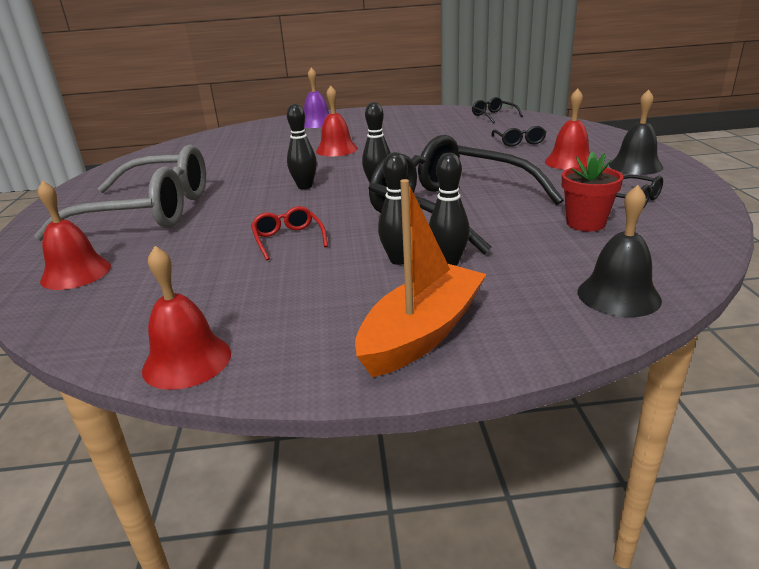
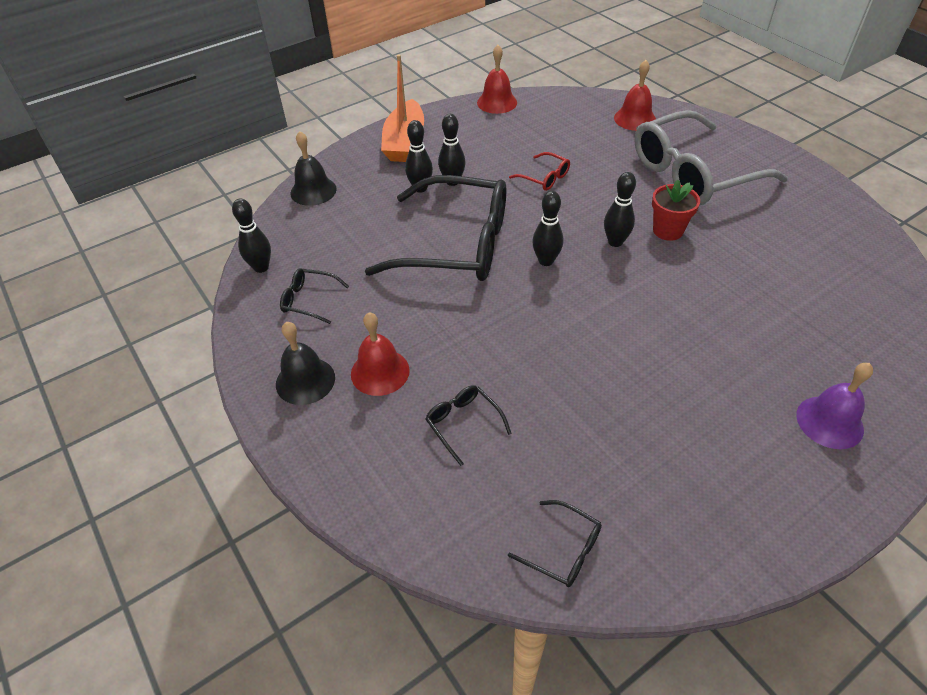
camera: 150 degrees right, 20 degrees up
red bell [316,85,358,156] -> none
red flower pot [562,151,623,231] -> red flower pot moved to [652,179,700,241]
none -> black bowling pin [232,199,271,273]

